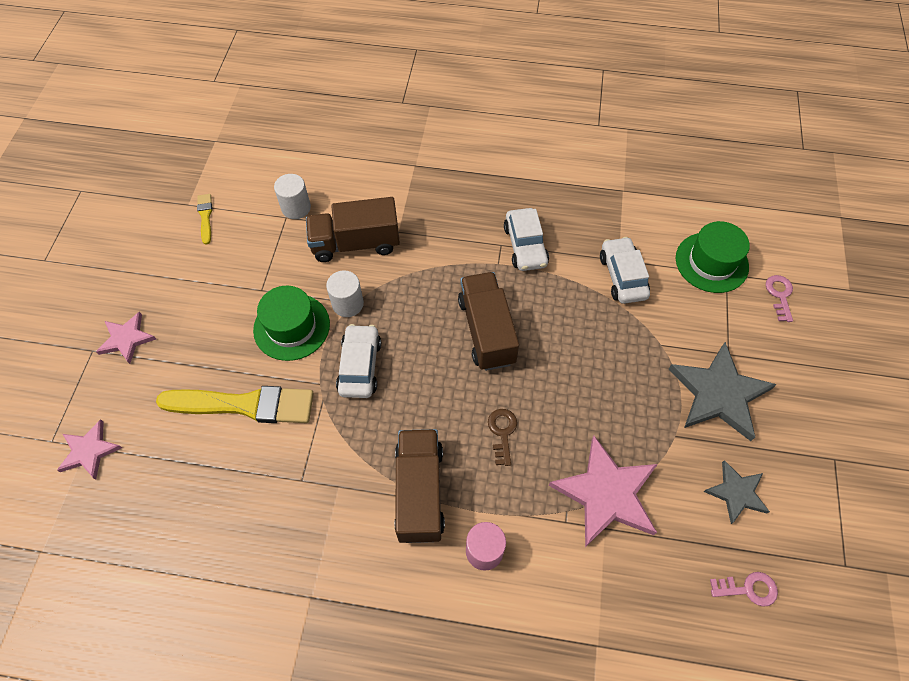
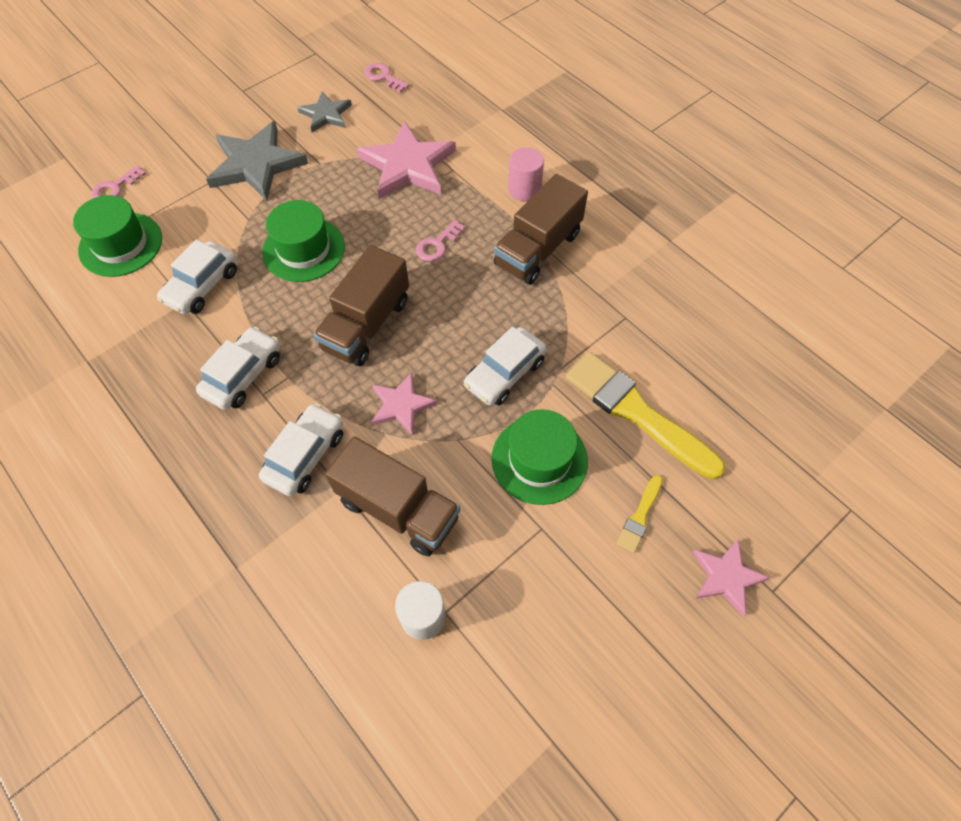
camera: 140 degrees left, 0 degrees up
pink star [57,419,122,480] -> pink star moved to [371,372,437,436]
yellow brush [197,194,213,245] -> yellow brush moved to [617,475,663,553]
white cylinder [326,270,364,317] -> none
brown key [488,409,517,466] -> pink key [416,220,465,262]
none -> white car [259,403,343,496]
none -> green hat [262,200,345,282]

